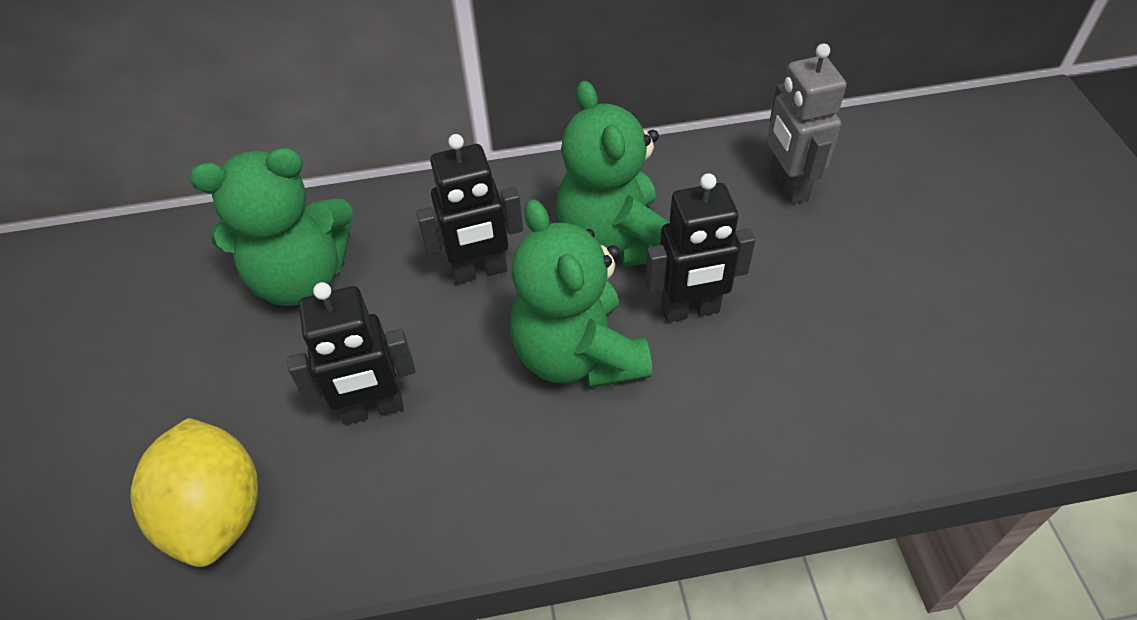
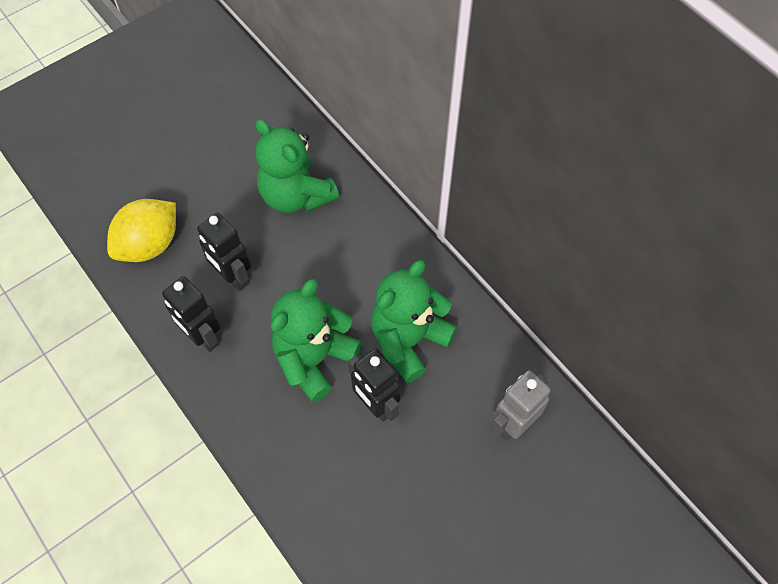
camera: 60 degrees right, 10 degrees up
black robot [416,134,523,284] -> black robot moved to [162,276,221,352]

